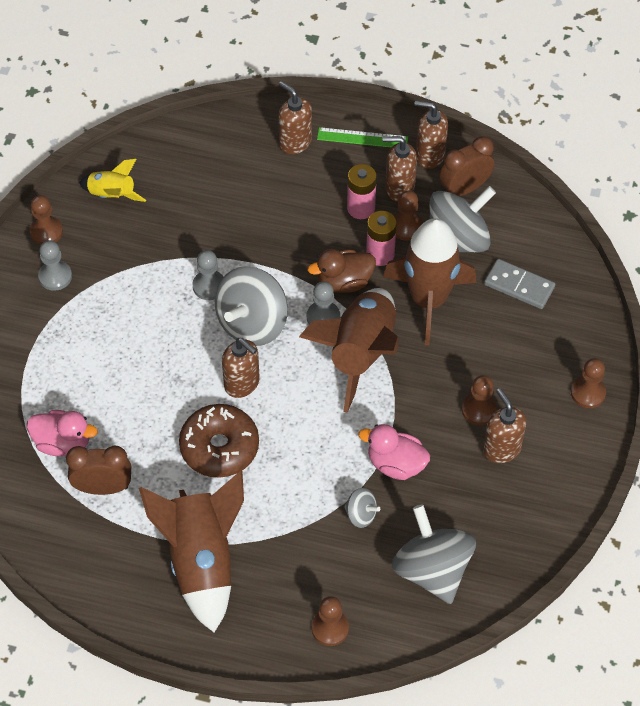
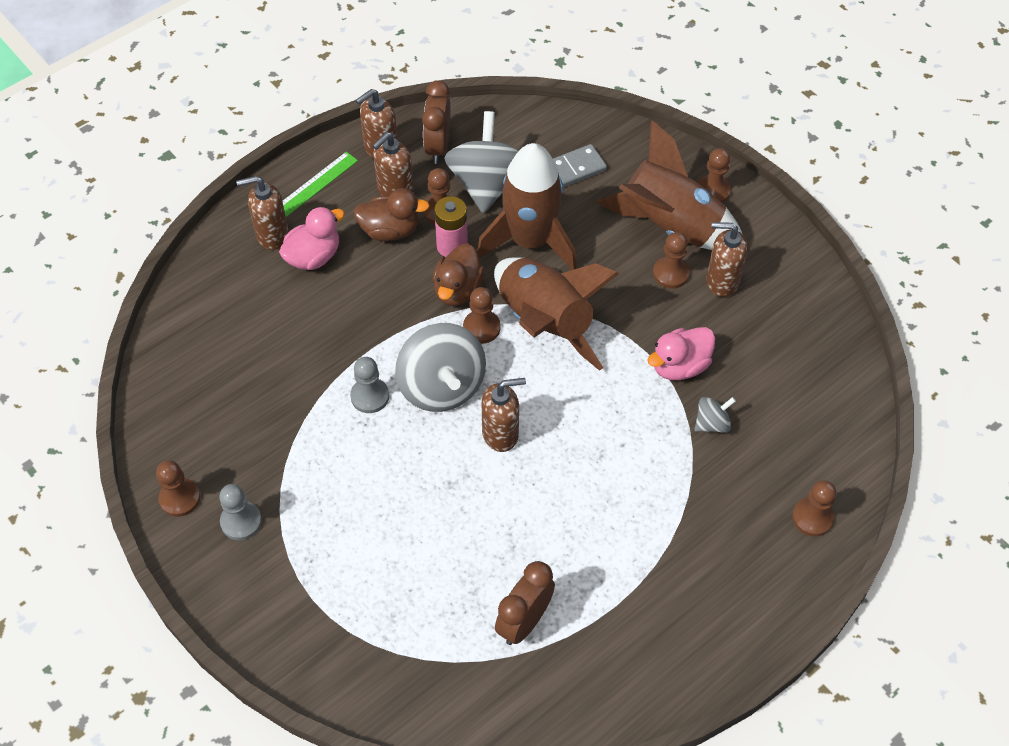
camera: 55 degrees left, 0 degrees up
pink duck [27,410,98,456] -> pink duck moved to [279,207,345,270]
yellow rocket [79,159,146,202] -> none
brown rocket [139,471,244,632] -> brown rocket moved to [596,121,743,250]
brown donut [179,404,259,478] -> none
grey pawn [307,281,340,324] -> brown pawn [463,287,501,344]
pink battery [347,164,377,219] -> brown duck [353,188,430,241]
grey spinning top [392,505,476,604] -> none

